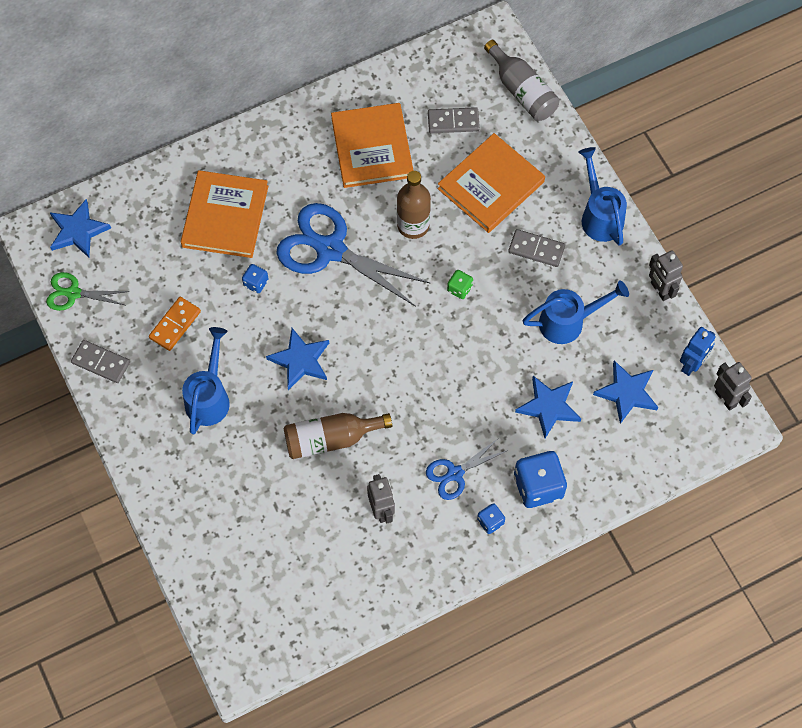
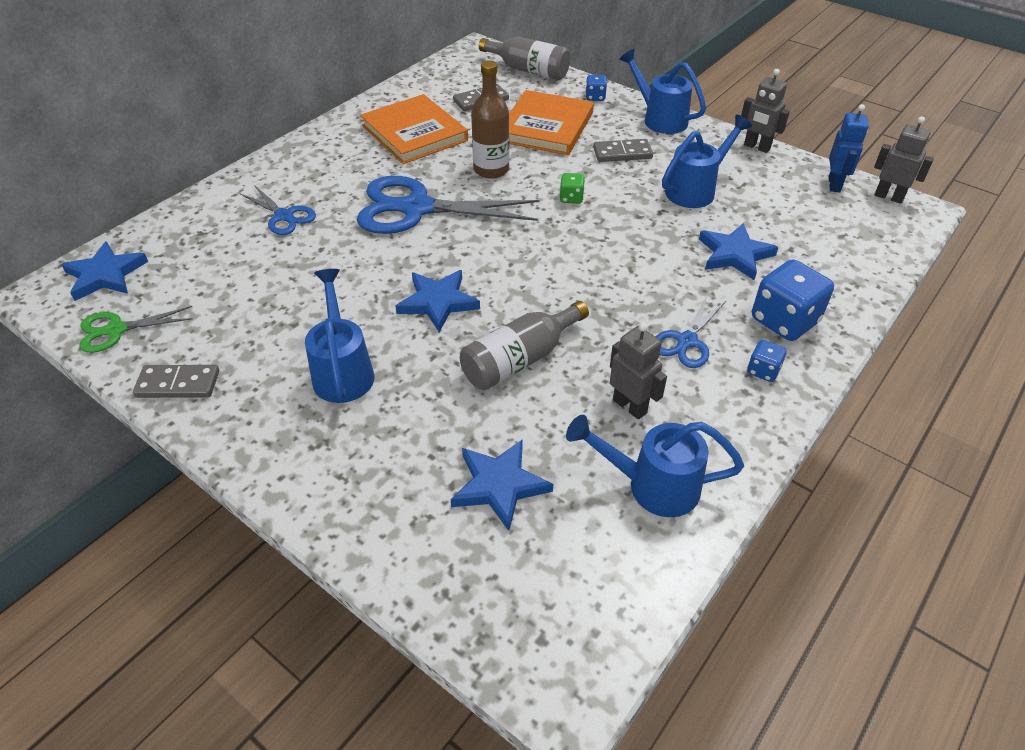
camera: 25 degrees left, 20 degrees down
orange domino [149,297,201,351] -> none
orange book [181,170,268,258] -> blue scissors [240,185,316,235]
blue dice [242,264,269,293] -> blue dice moved to [585,75,607,101]
brown bottle [284,413,392,459] -> grey bottle [460,301,589,390]
blue star [593,360,658,424] -> blue star moved to [451,439,553,531]
none -> blue watering can [566,415,744,517]

